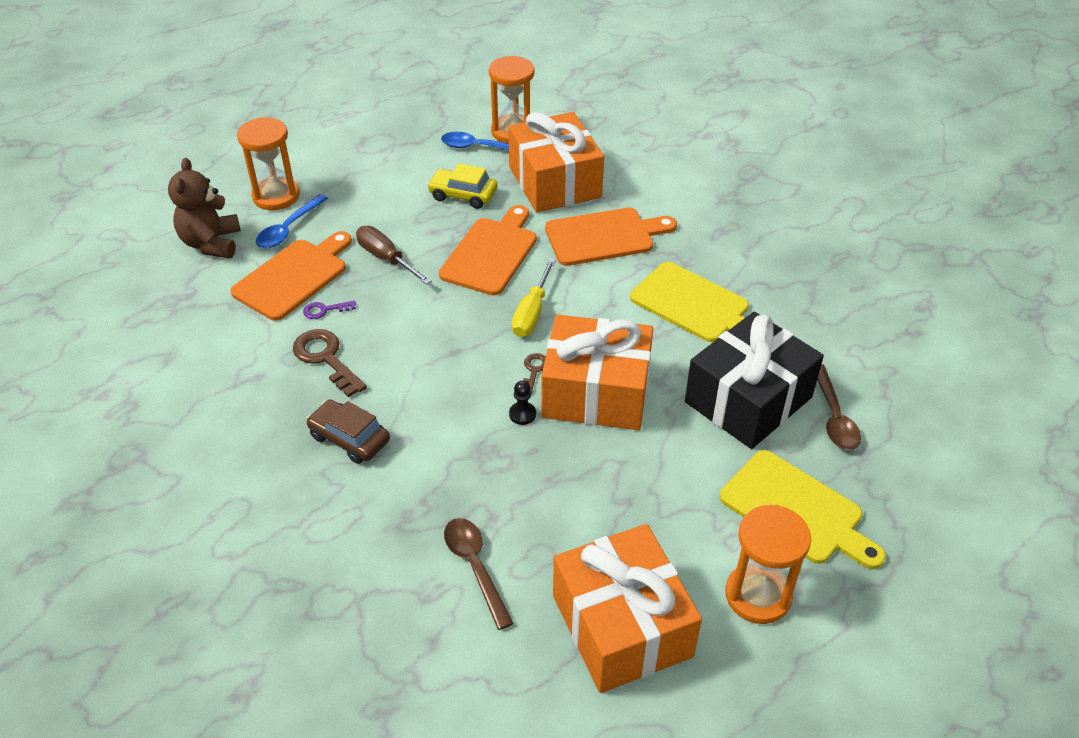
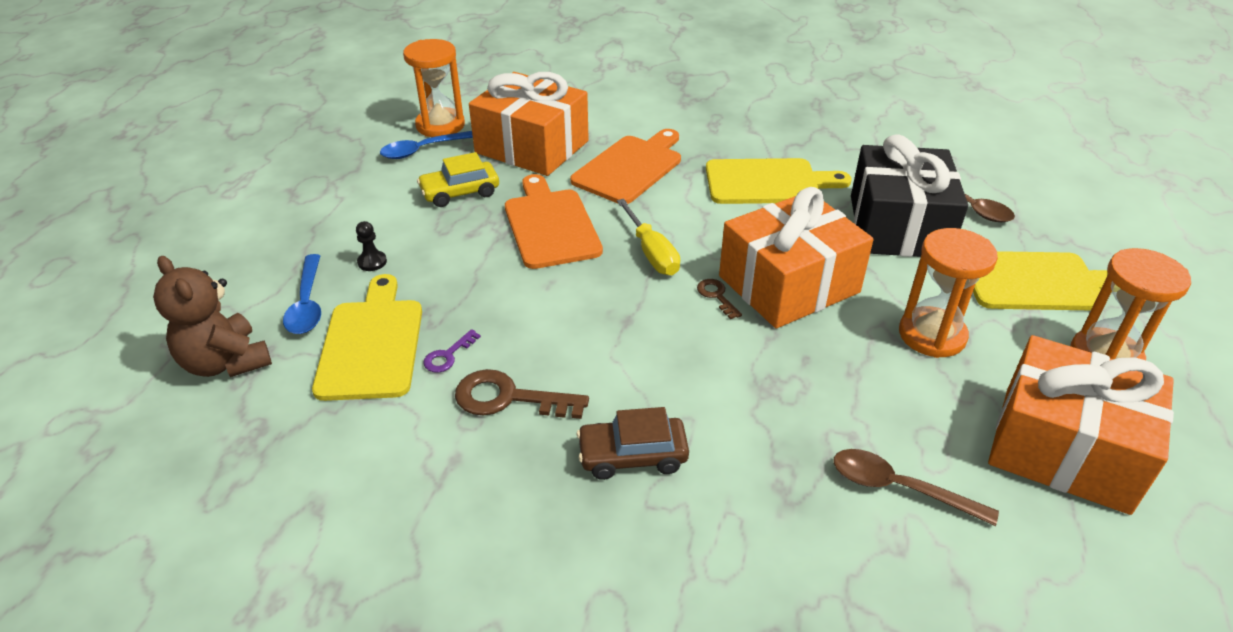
camera: 40 degrees left, 5 degrees down
orange cutting board [230,231,352,321] -> yellow cutting board [312,274,422,401]
orange hourglass [237,117,300,210] -> orange hourglass moved to [899,228,998,358]
brown screwdriver [356,226,432,285] -> none
black pawn [509,381,536,425] -> black pawn moved to [356,221,387,271]

